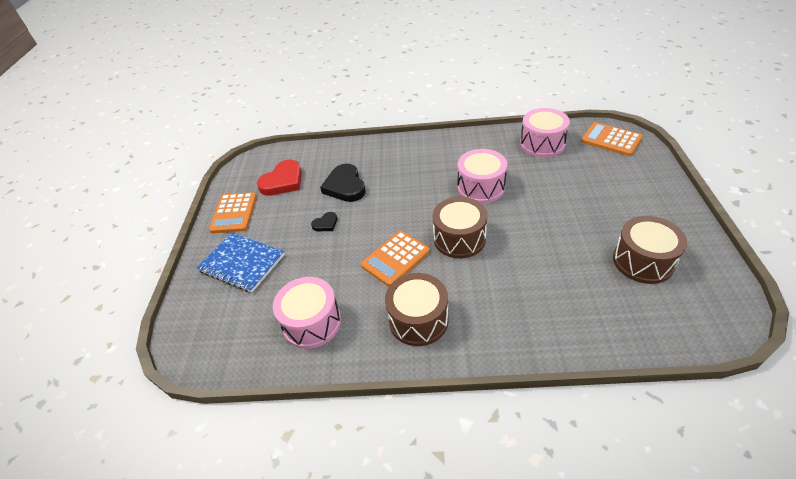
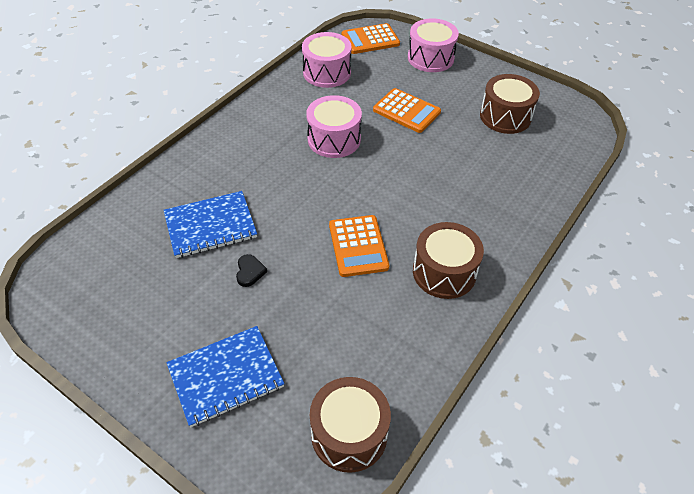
camera: 60 degrees left, 5 degrees up
orange calculator [209,192,257,233] -> orange calculator moved to [373,88,441,133]
red heart [257,160,302,196] -> none
pink drum [273,277,341,349] -> pink drum moved to [408,18,459,72]
black heart [320,164,366,202] -> blue notebook [164,191,257,258]
brown drum [432,197,488,259] -> brown drum moved to [310,377,391,473]

